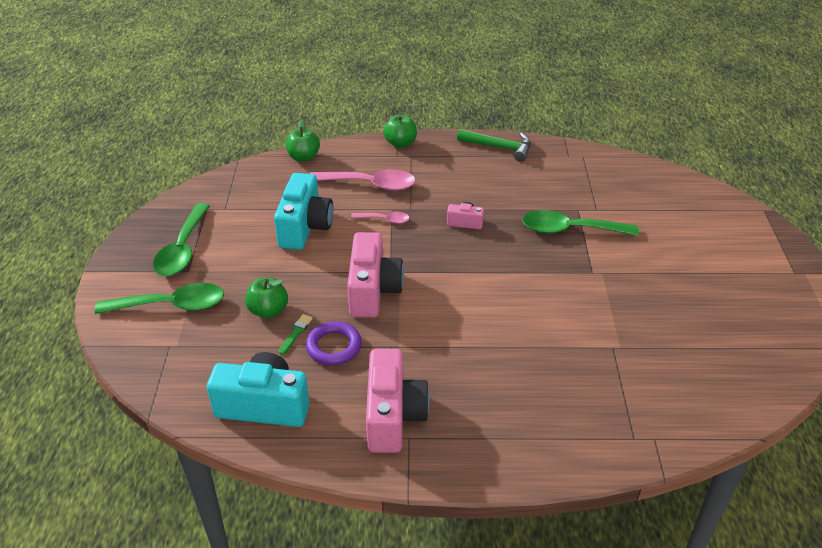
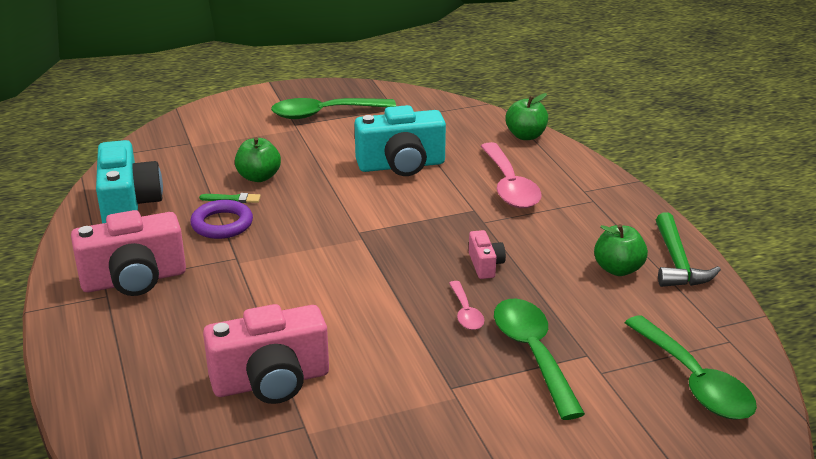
camera: 70 degrees right, 10 degrees down
green spoon [94,283,224,314] -> green spoon moved to [625,315,757,420]
pink camera [347,232,404,318] -> pink camera moved to [203,304,329,404]
pink spoon [351,212,409,224] -> pink spoon moved to [449,281,484,330]
green apple [383,115,417,148] -> green apple moved to [594,224,648,276]

